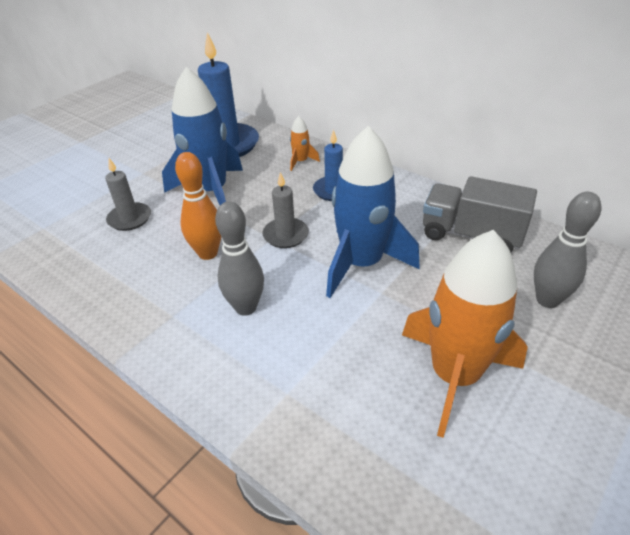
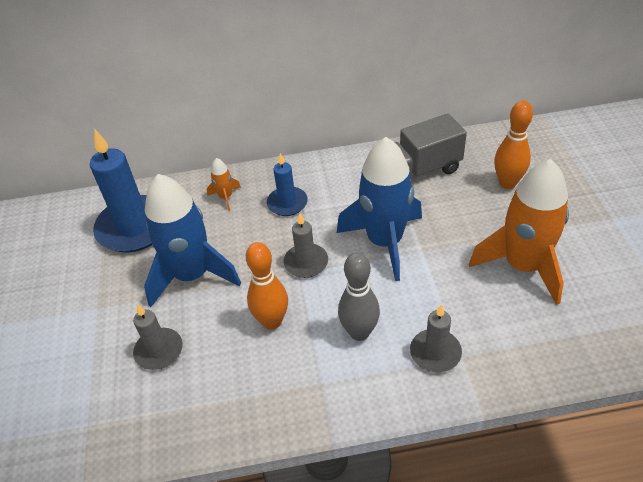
camera: 45 degrees left, 5 degrees up
grey bowling pin [534,192,602,308] -> orange bowling pin [494,101,533,189]
none -> grey candle [410,304,462,372]

